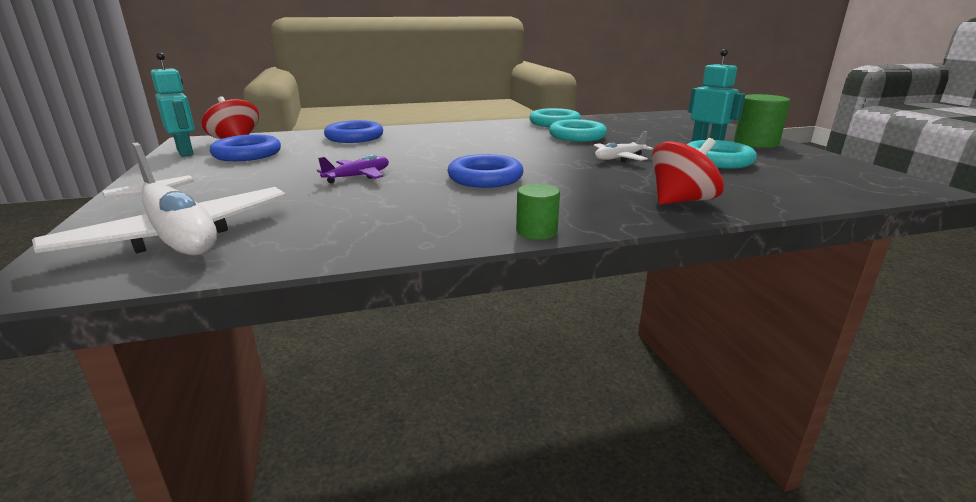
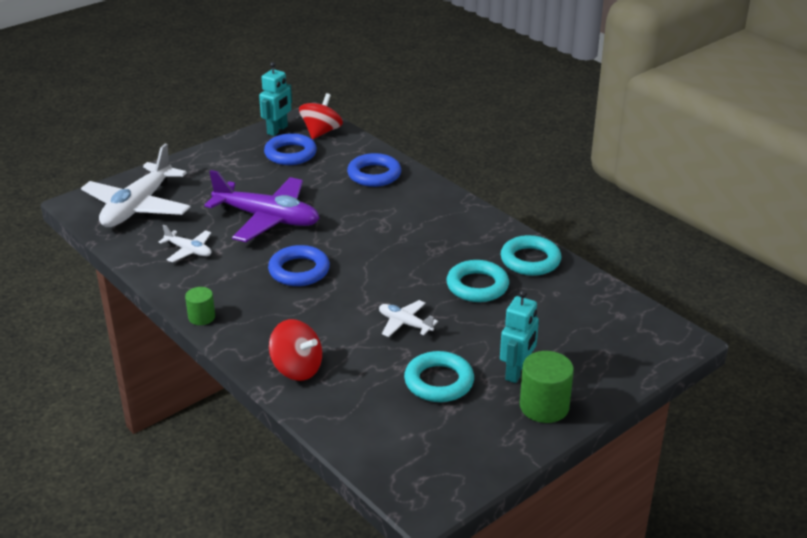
camera: 65 degrees right, 10 degrees up
purple plane [317,155,389,184] -> purple plane [205,170,320,242], size x2.09
none -> white plane [159,225,211,262]

